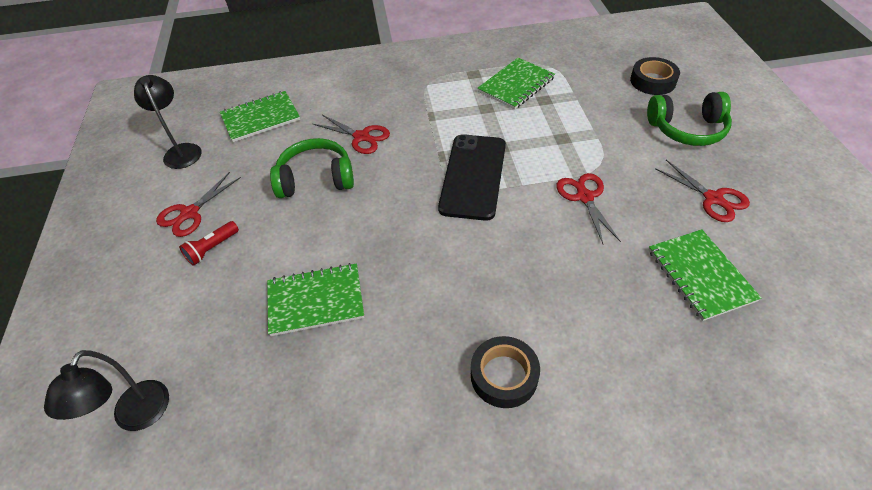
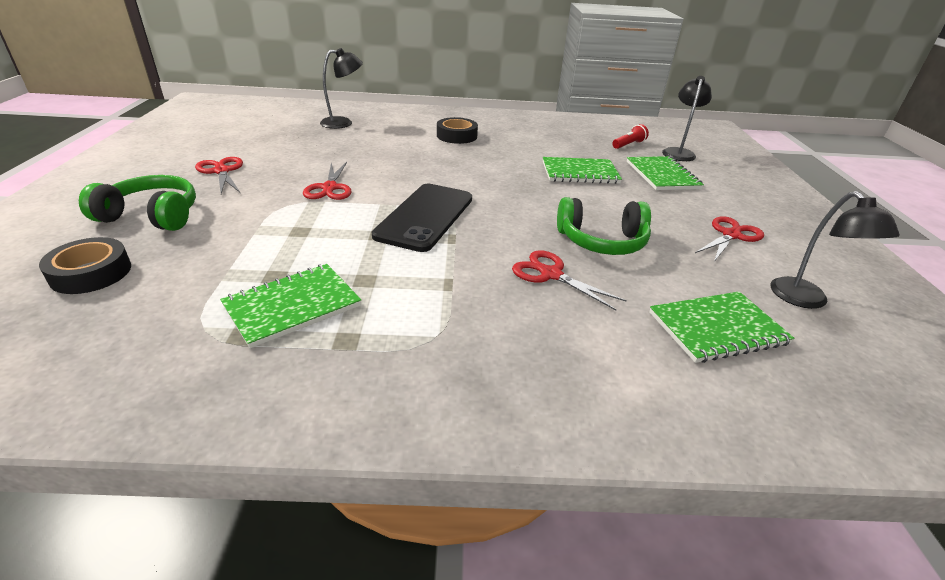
camera: 175 degrees left, 15 degrees down
red flashlight [179,221,239,266] -> red flashlight moved to [612,124,649,149]
green notebook [648,229,762,321] -> green notebook moved to [627,156,704,190]
none -> black lamp [320,48,363,129]

